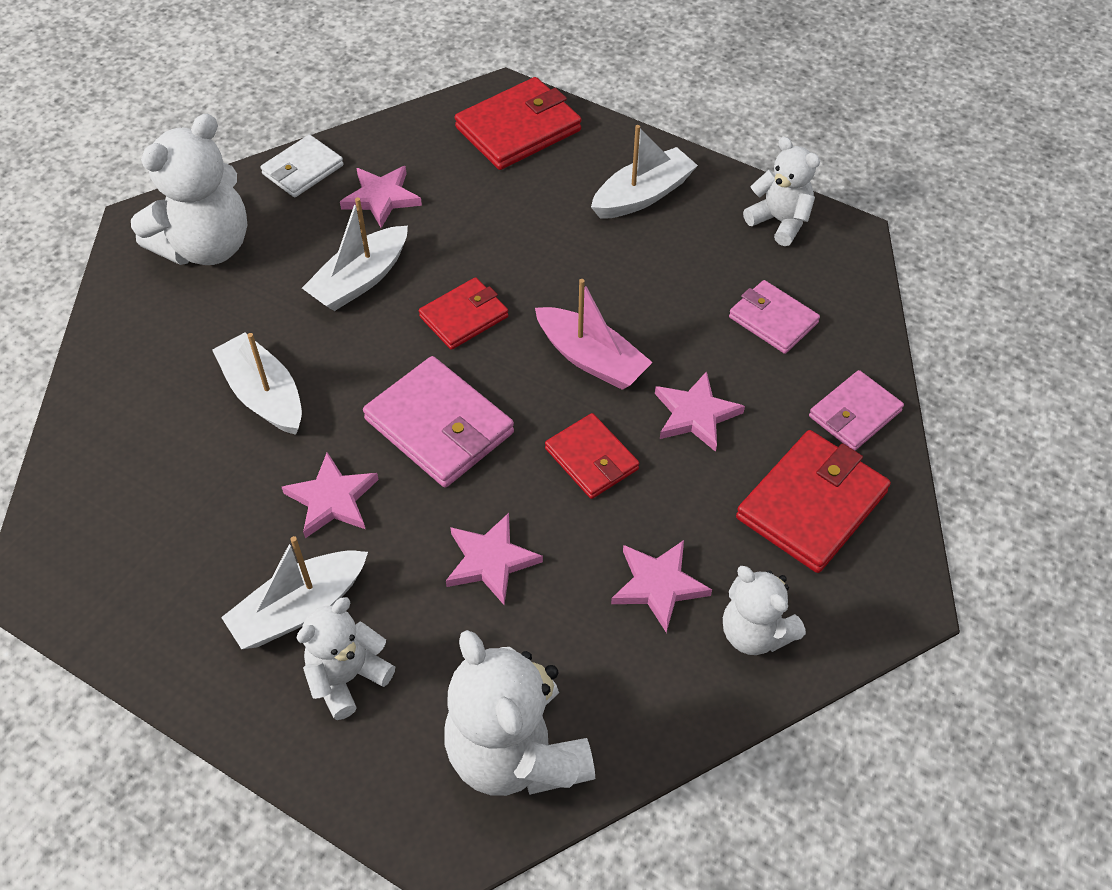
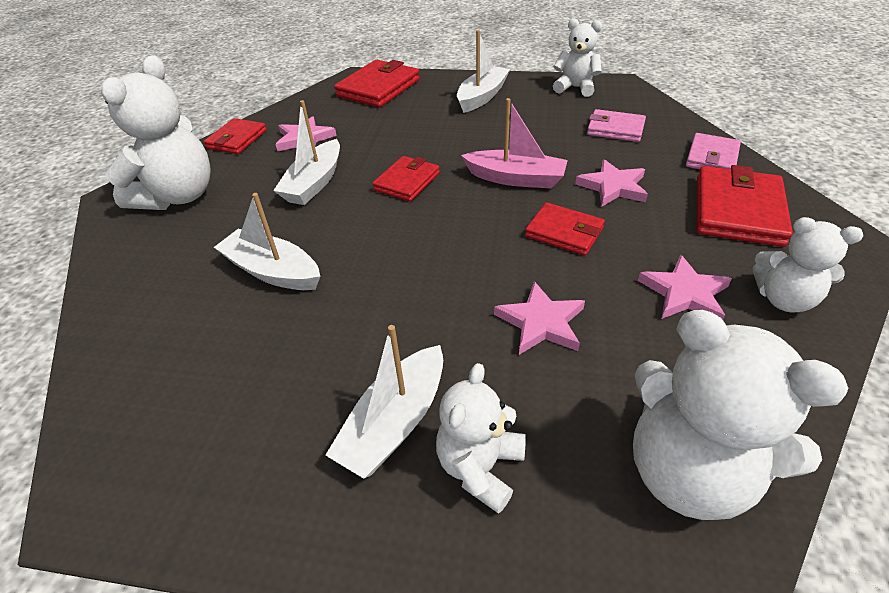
camera: 20 degrees left, 10 degrees down
white wallet [260,135,344,198] -> red wallet [204,118,267,154]
pink star [282,452,379,538] -> none
pink wallet [363,356,514,487] -> none

